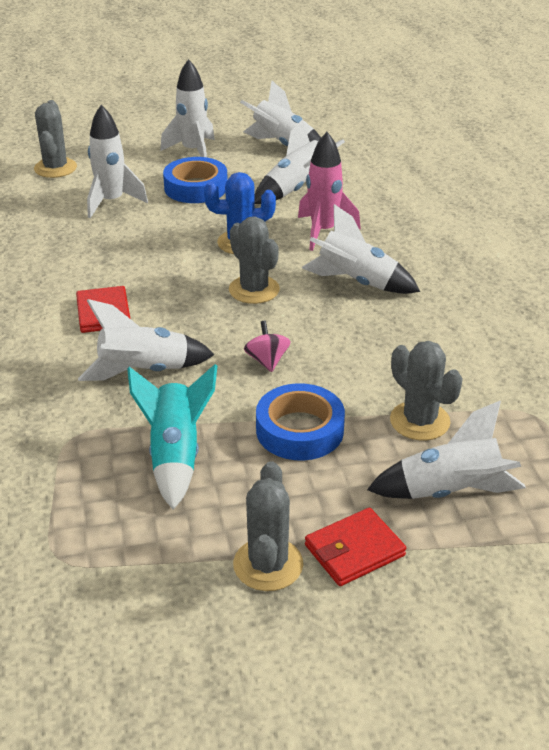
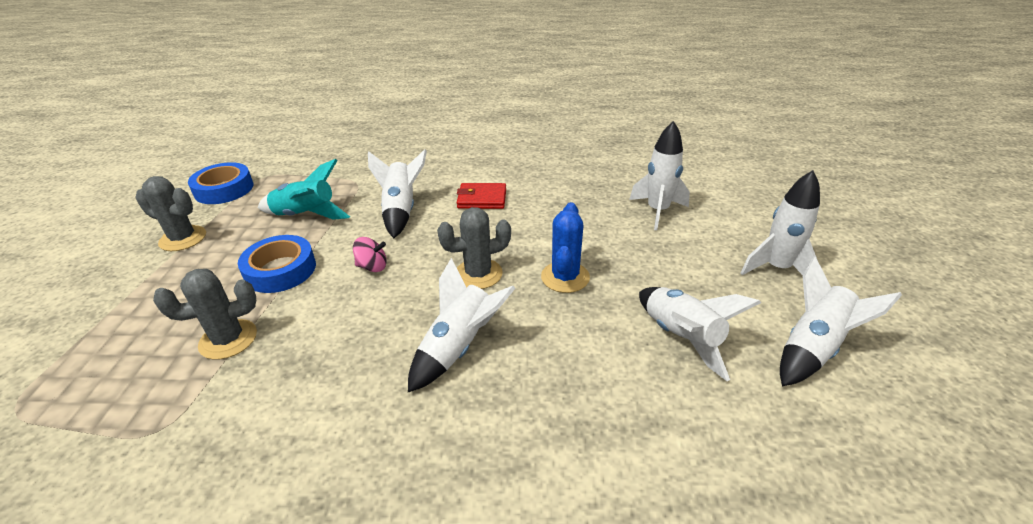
camera: 105 degrees right, 0 degrees up
grey cactus [34,100,77,178] -> none
blue tape [163,157,228,203] -> blue tape moved to [188,162,254,204]
pink rocket [298,132,361,251] -> none
red wallet [305,508,406,586] -> none
white rocket [367,401,526,499] -> none

